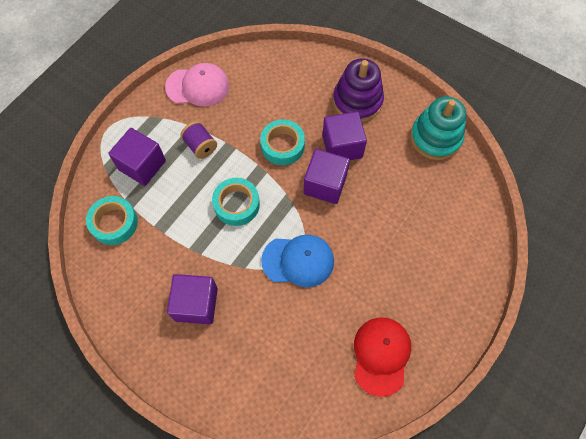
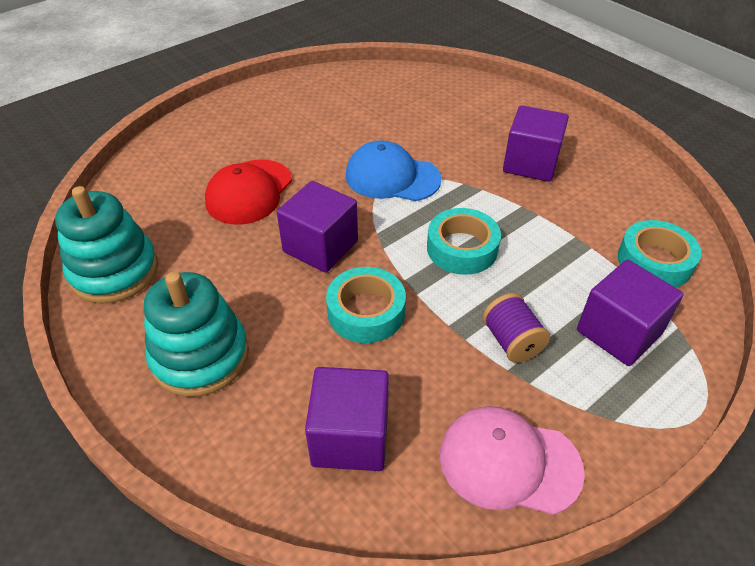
camera: 165 degrees left, 20 degrees down
purple cube [322,111,367,160] -> purple cube moved to [305,367,389,471]
purple stacking toy [333,58,384,122] -> turquoise stacking toy [144,272,249,397]
red cap [354,317,411,397] -> red cap moved to [205,159,292,225]

